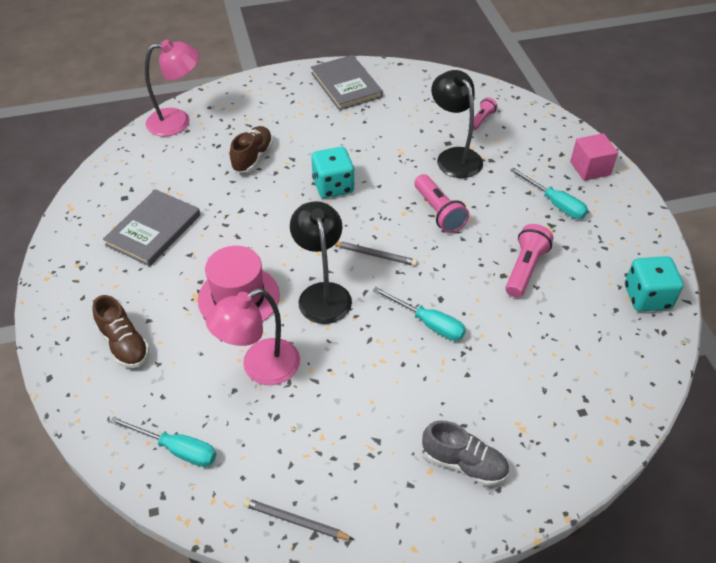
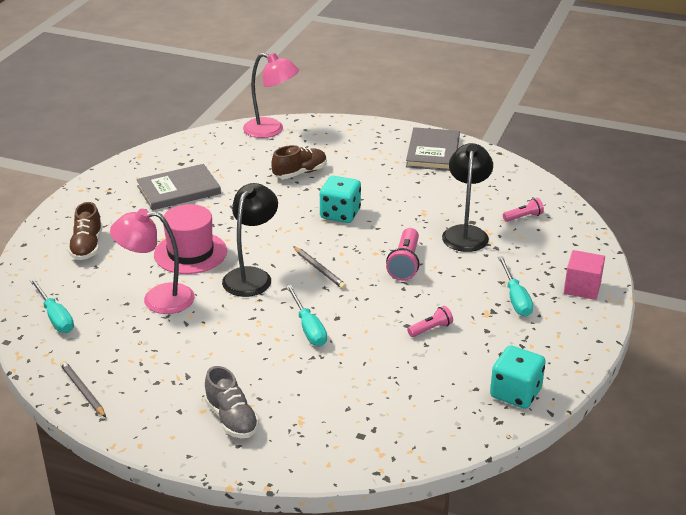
camera: 35 degrees right, 15 degrees down
pink flashlight [505,224,553,298] -> pink flashlight [407,306,453,337], size x0.59

